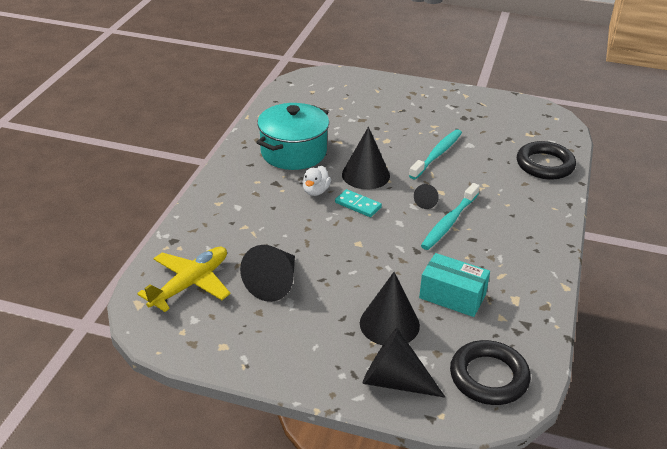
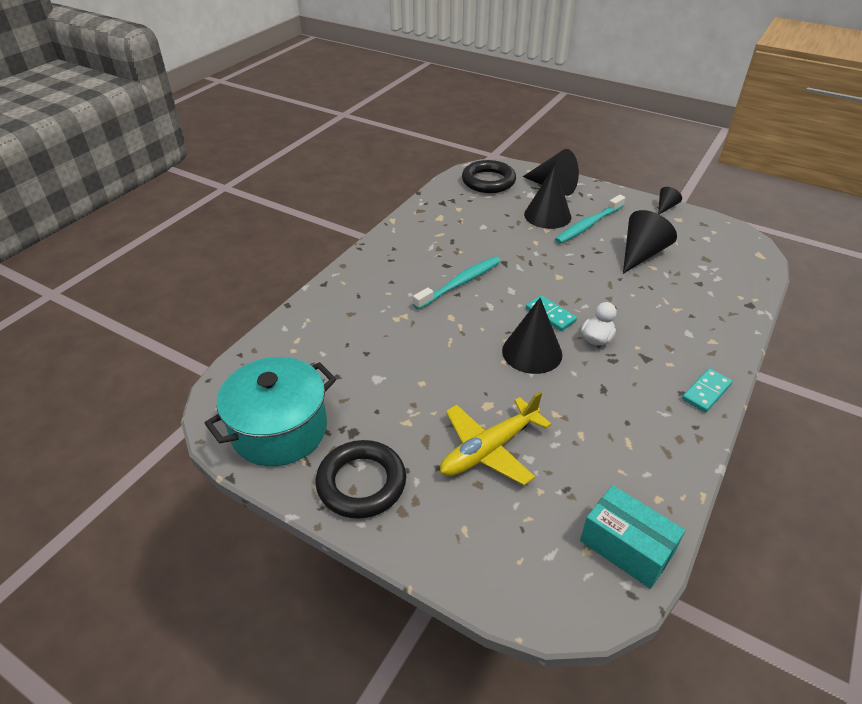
camera: 165 degrees left, 5 degrees up
yellow plane [137,247,231,312] -> yellow plane moved to [440,391,551,485]
turquoise pot [256,103,329,170] -> turquoise pot moved to [204,357,336,466]
turquoise toothbrush [409,129,462,180] -> turquoise toothbrush moved to [555,195,625,244]
black cone [414,184,439,209] -> black cone moved to [658,187,682,215]
turquoise box [419,253,490,317] -> turquoise box moved to [580,485,685,589]
black ring [517,141,576,180] -> black ring moved to [316,440,406,519]
none -> turquoise domino [682,368,733,412]

